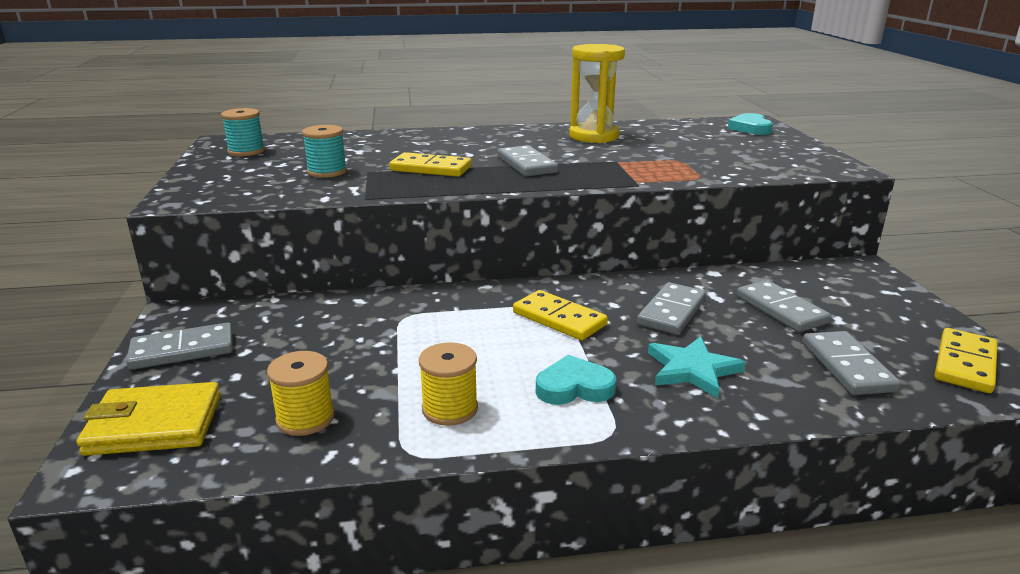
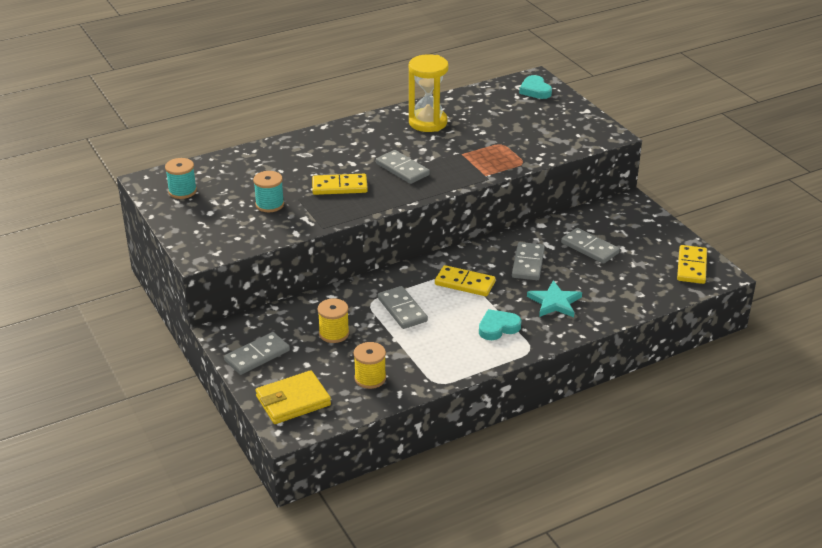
camera: 20 degrees left, 10 degrees up
yellow spool [419,342,478,426] -> yellow spool moved to [318,298,349,343]
grey domino [803,331,901,395] -> grey domino moved to [378,286,428,329]

